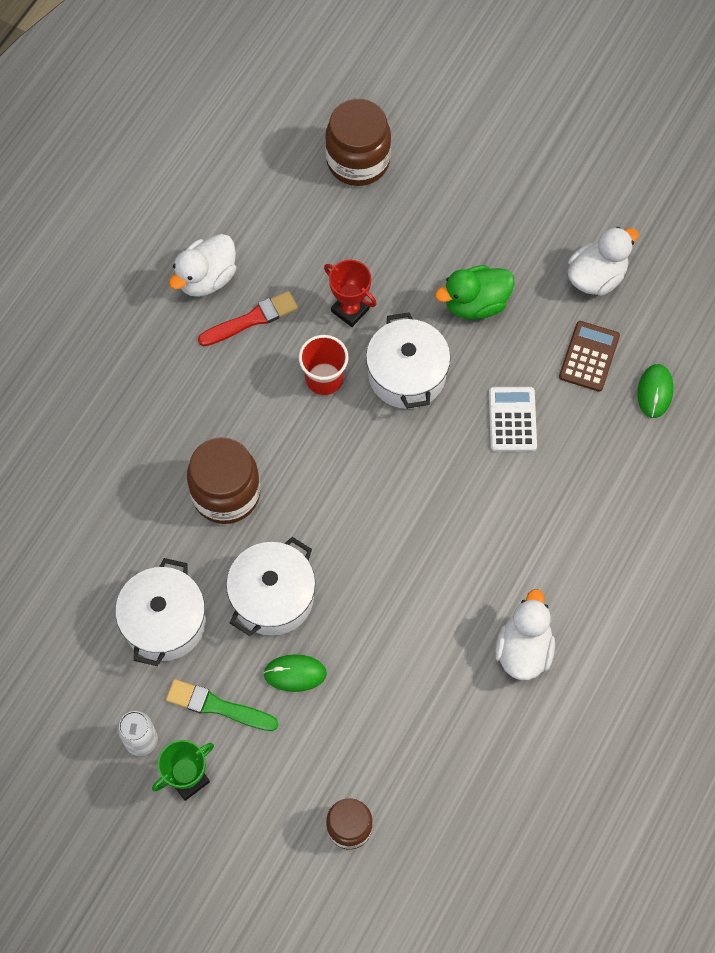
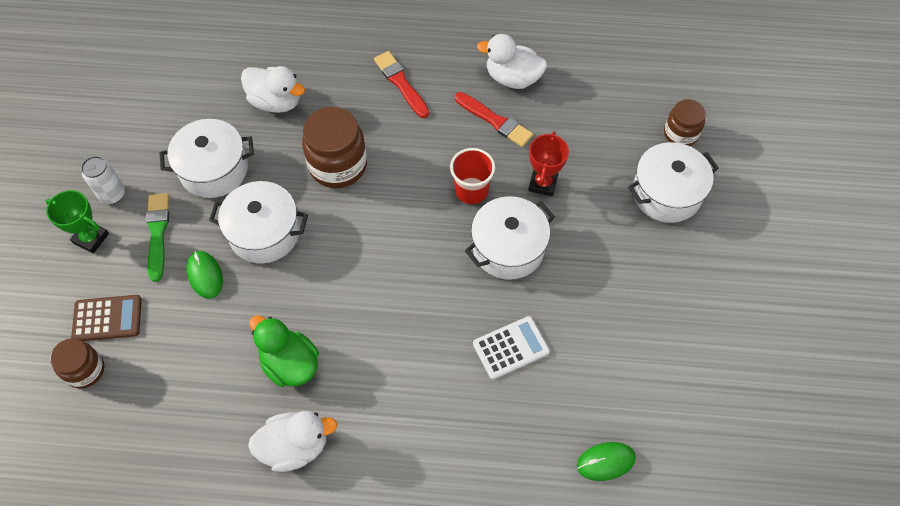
camera: 65 degrees right, 5 degrees down
brown jar [325,99,391,186] -> brown jar [664,99,706,146], size x0.61
green duck [435,265,515,319] -> green duck moved to [249,315,319,387]
brown calculator [559,321,620,392] -> brown calculator moved to [71,295,142,341]
white duck [568,227,639,296] -> white duck moved to [241,66,305,113]
none -> red brush [374,51,429,118]
none -> white pot [628,142,719,223]

